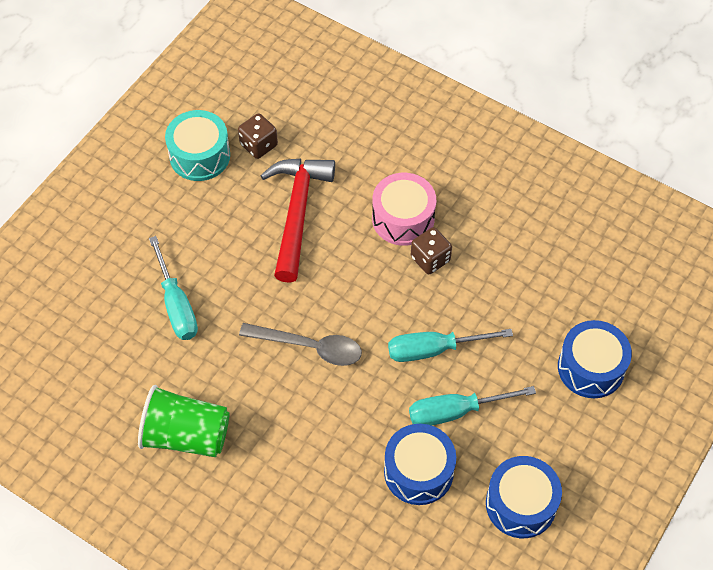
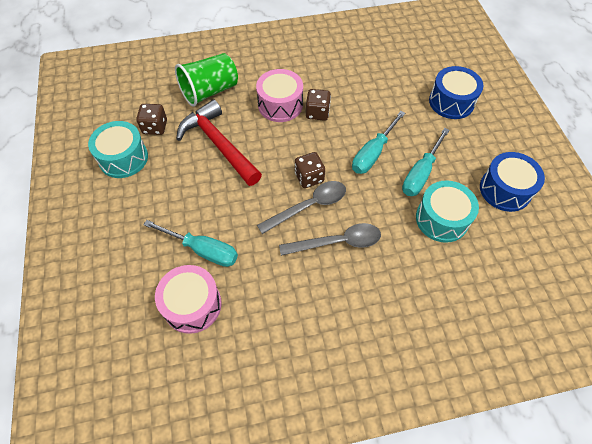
camera: 45 degrees left, 0 degrees up
green cup [138,385,230,457] -> green cup moved to [175,53,238,107]
blue drum [384,424,456,505] -> turquoise drum [416,181,479,243]
none -> pink drum [155,265,222,334]
none -> grey spoon [279,223,381,256]
none -> brown dice [295,152,325,188]

